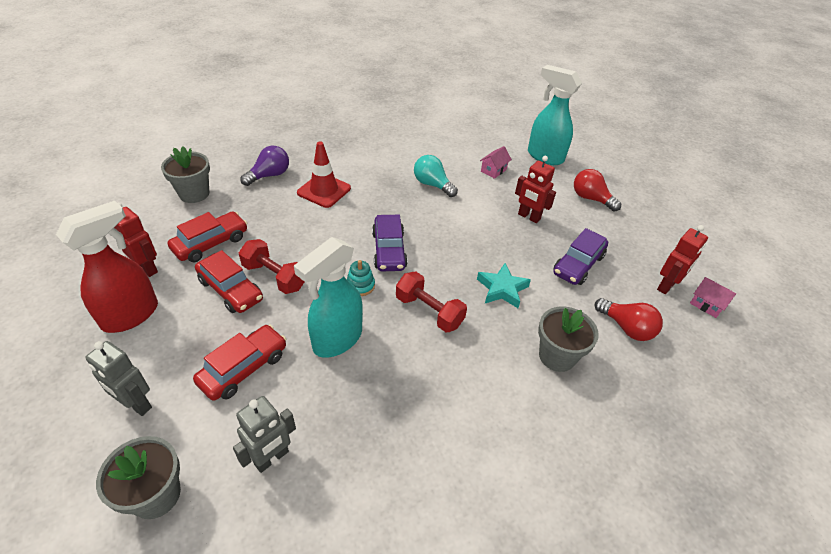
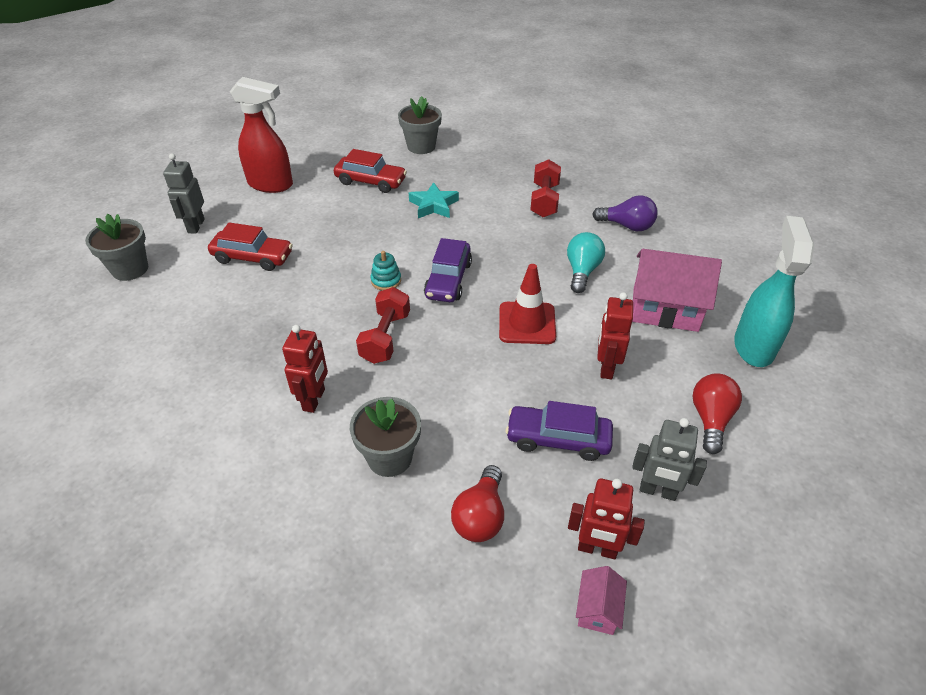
camera: 65 degrees right, 0 degrees up
red robot [114,203,158,277] -> red robot moved to [282,325,328,413]
red car [195,250,263,313] -> none
grey robot [233,396,296,473] -> grey robot moved to [632,418,707,501]
red dumbbell [239,239,304,294] -> red dumbbell moved to [530,159,561,217]
purple light bulb [240,146,289,186] -> purple light bulb moved to [592,196,657,231]
turquoise spray bottle [294,237,363,358] -> none
red traffic cone [297,141,351,208] -> red traffic cone moved to [499,264,556,344]
purple car [372,215,408,271] -> purple car turned 45 degrees counterclockwise [424,238,472,302]
turquoise star [477,263,531,308] -> turquoise star moved to [409,182,459,218]
pink house [480,146,512,179] -> pink house [632,249,722,332], size x2.14

